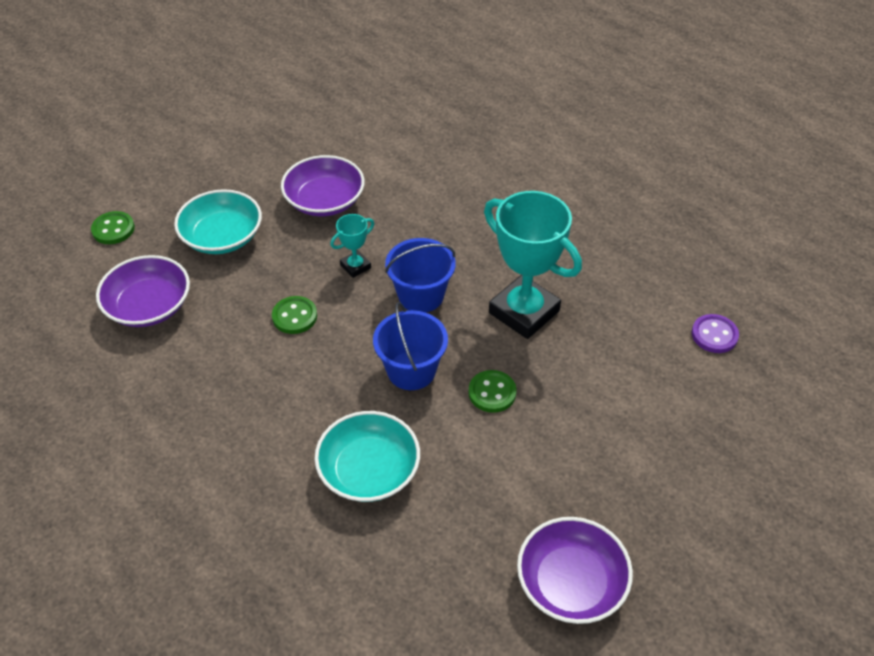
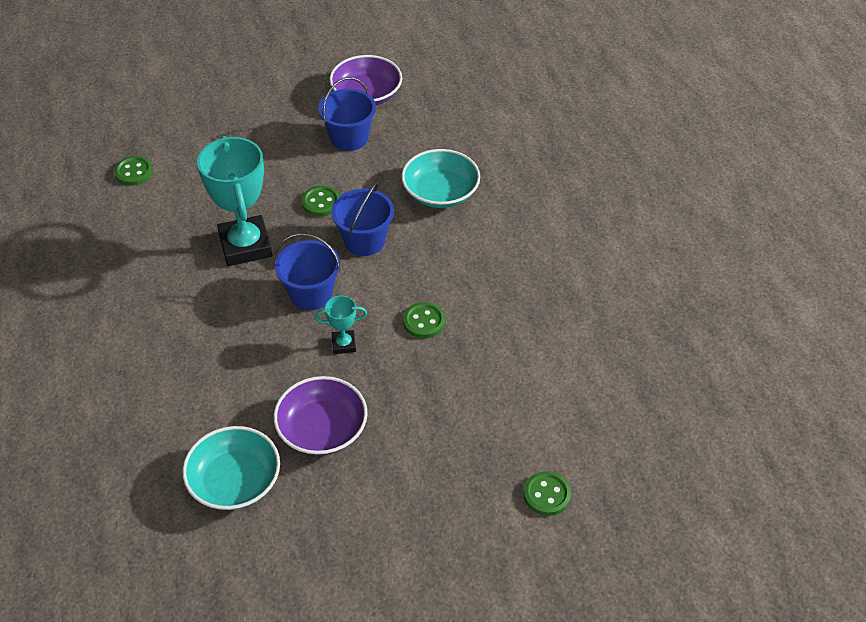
camera: 150 degrees left, 0 degrees up
purple bowl [96,255,190,327] -> none
turquoise bowl [174,189,262,254] -> turquoise bowl moved to [182,426,280,510]
purple button [692,314,739,353] -> green button [114,156,153,186]
none -> blue bucket [318,77,376,151]

